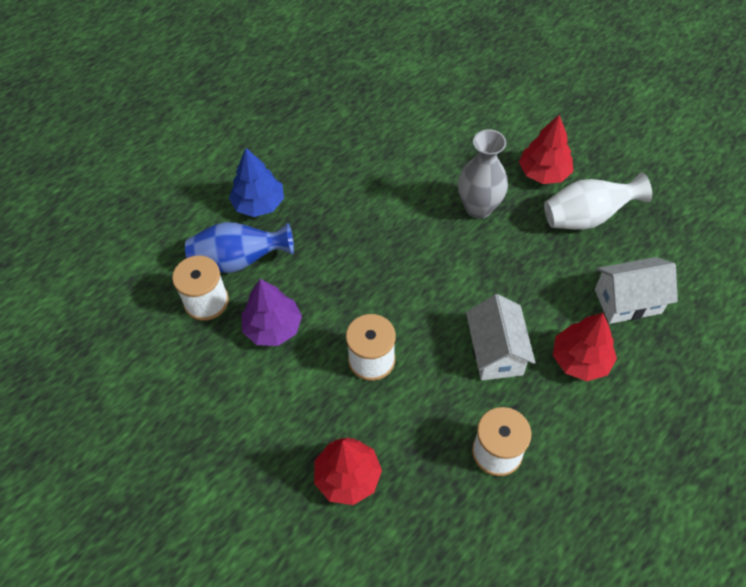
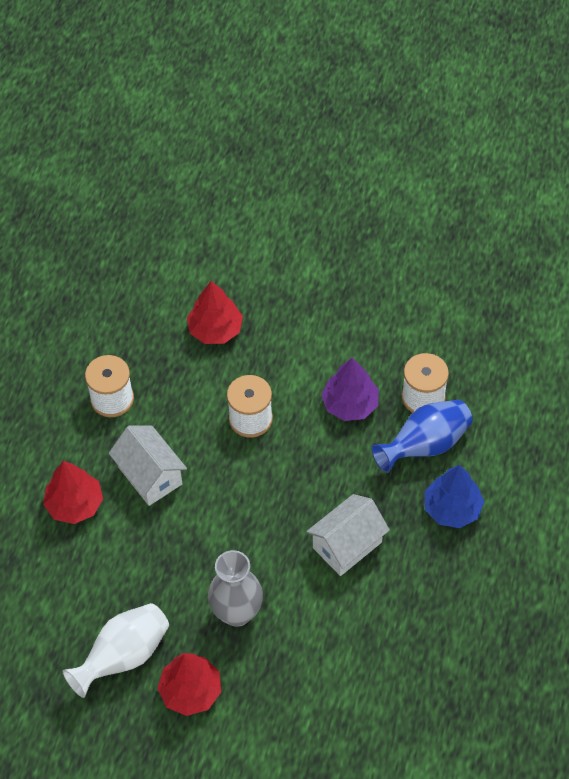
camera: 150 degrees right, 0 degrees up
white house [595,257,678,324] -> white house moved to [306,494,390,576]

